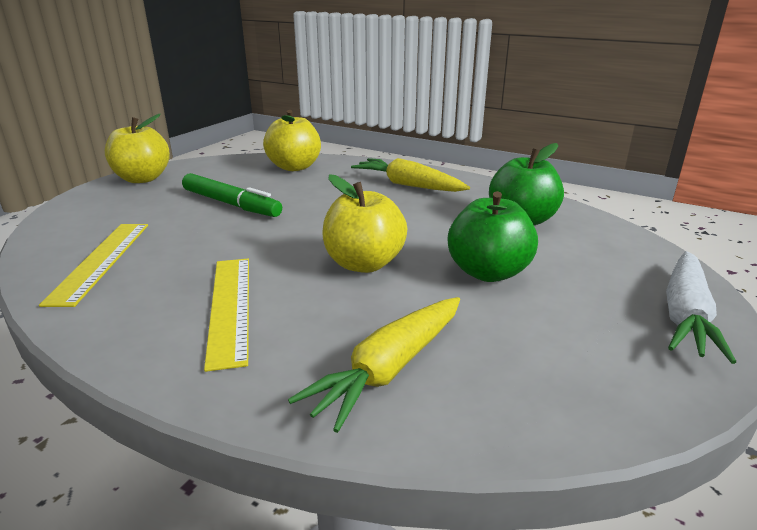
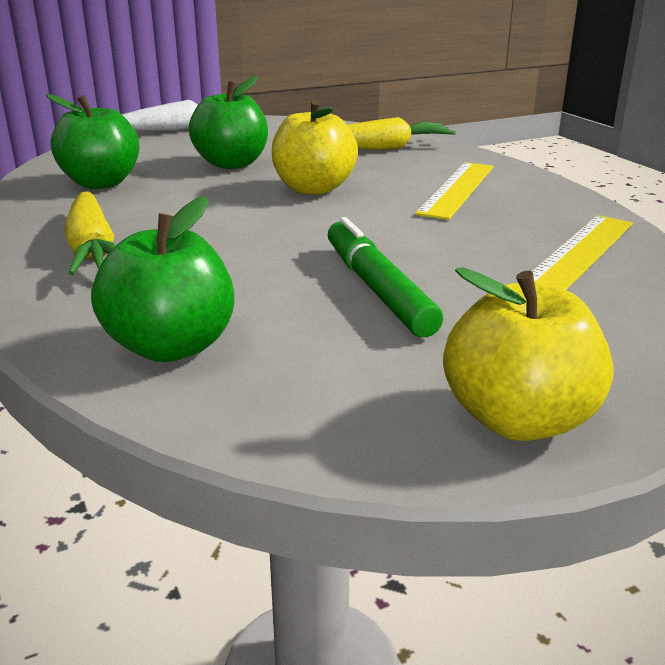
camera: 145 degrees left, 0 degrees up
yellow apple [263,110,321,171] -> green apple [91,196,234,362]

